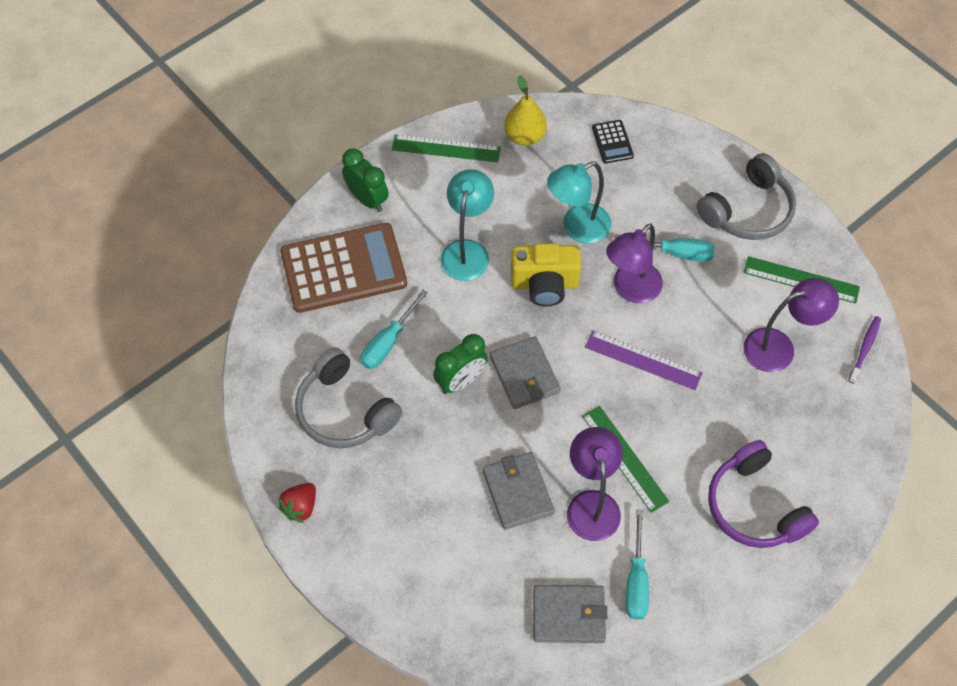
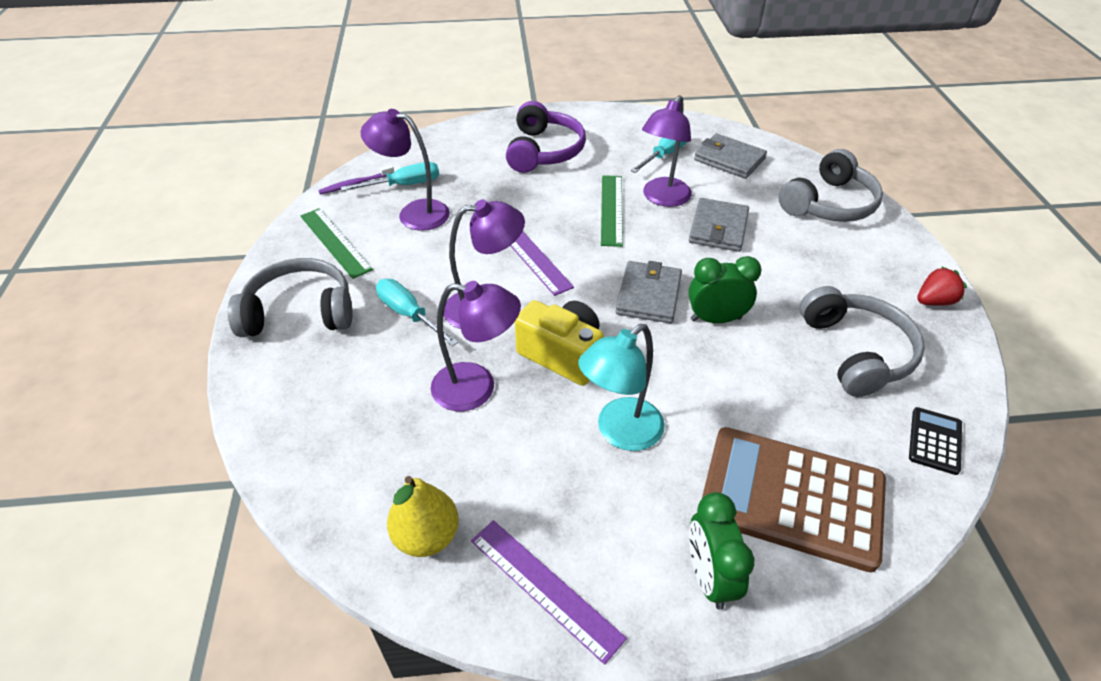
camera: 145 degrees left, 15 degrees down
turquoise screwdriver [361,290,428,369] -> turquoise screwdriver moved to [341,162,439,191]
green ruler [392,134,501,162] -> purple ruler [471,520,627,665]
turquoise lamp [547,162,611,244] -> purple lamp [431,281,521,411]
black calculator [592,120,634,164] -> black calculator moved to [909,407,962,475]
none -> grey headphones [778,149,883,222]

